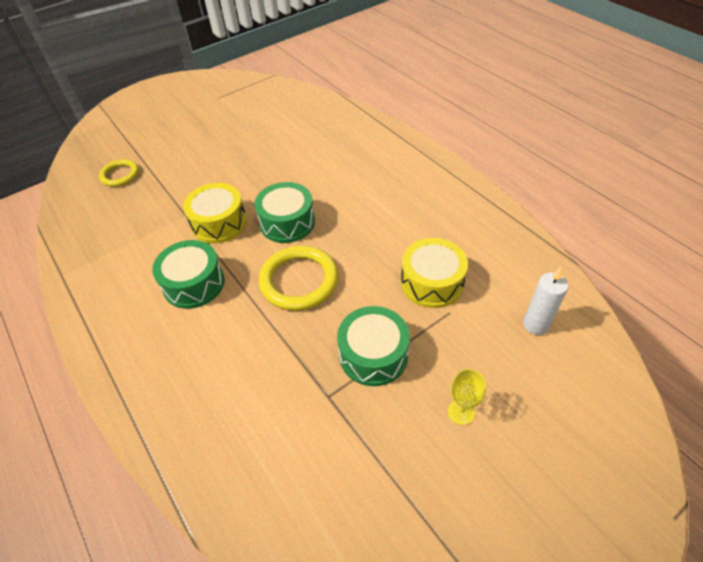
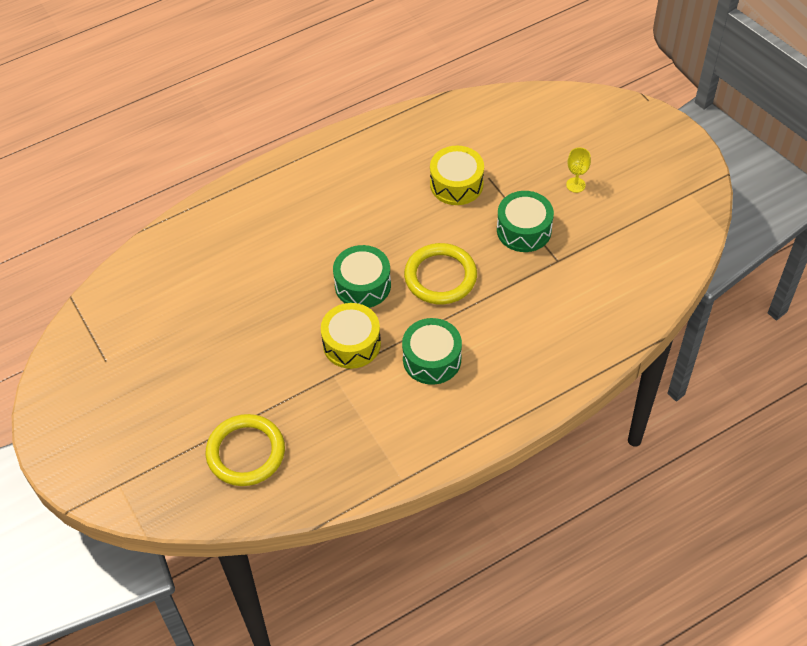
camera: 85 degrees left, 5 degrees up
yellow ring [99,159,139,187] -> yellow ring [206,414,285,486], size x1.68
white candle [523,267,569,335] -> none

